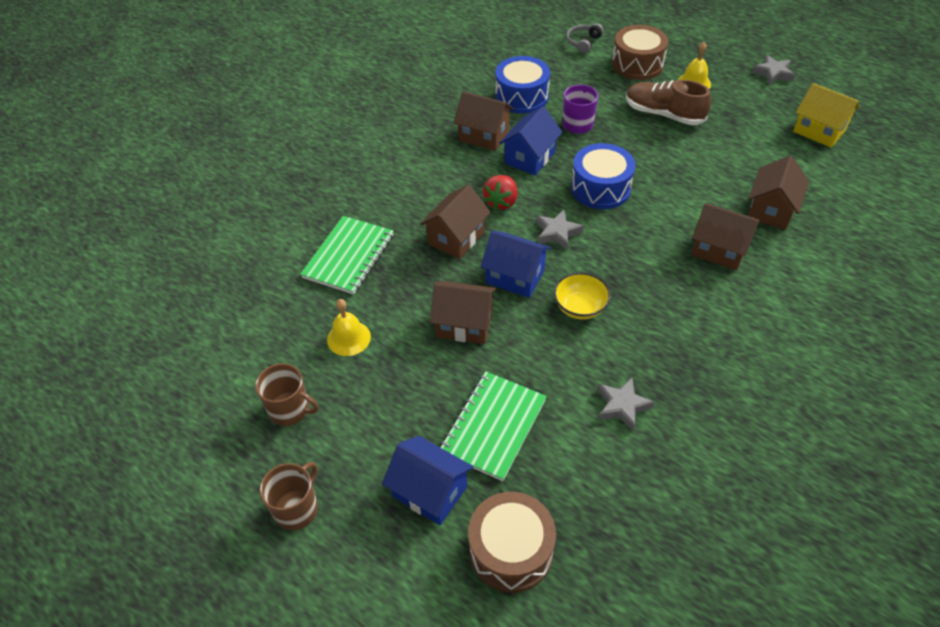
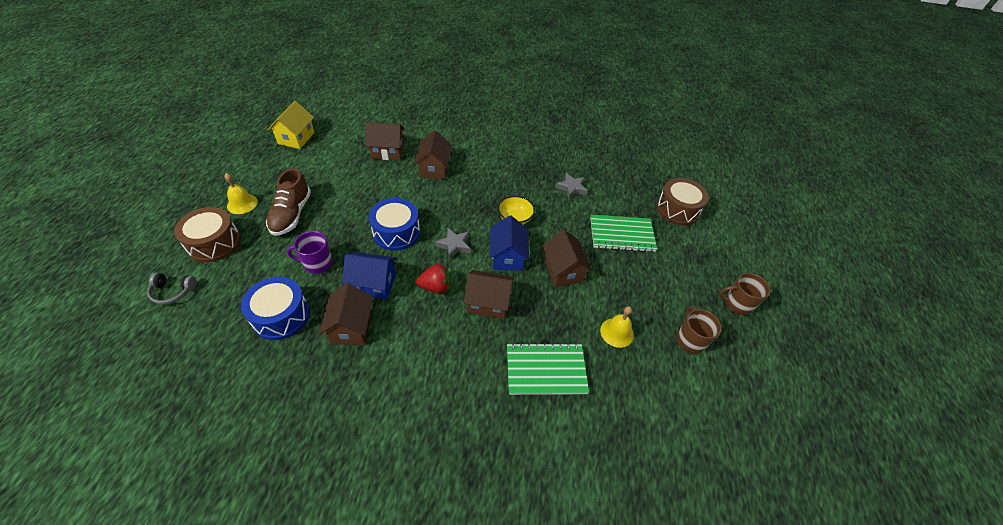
camera: 120 degrees left, 0 degrees up
blue house [382,436,473,525] -> none
grey star [752,55,795,85] -> none

